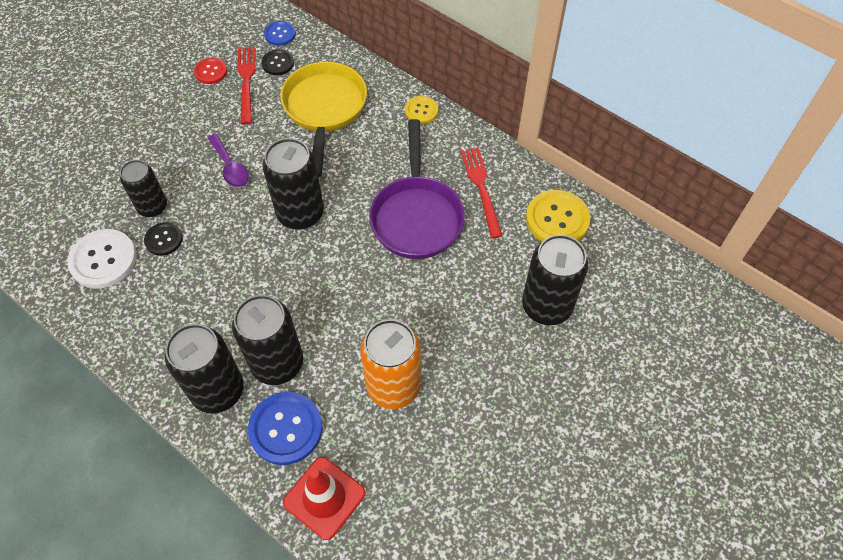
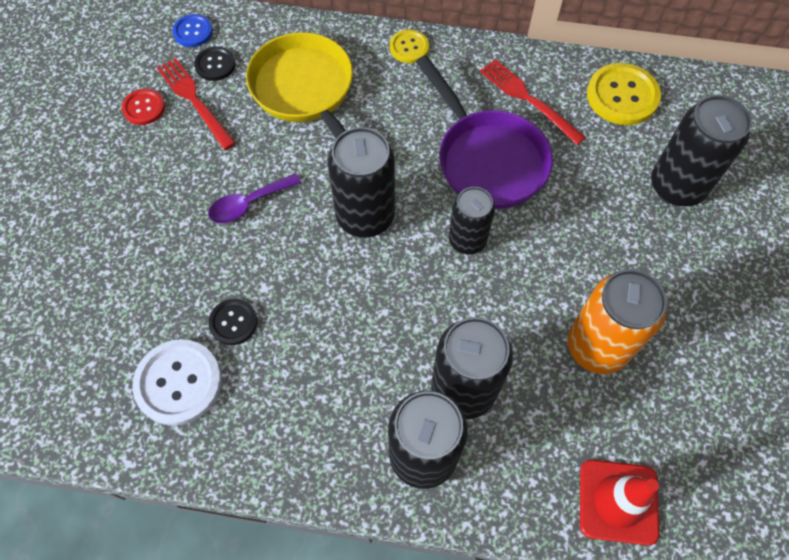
camera: 30 degrees left, 5 degrees up
black can [120,160,167,217] -> black can moved to [449,187,495,255]
purple spoon [208,134,249,187] -> purple spoon turned 120 degrees clockwise [208,173,301,224]
blue button [248,392,323,465] -> none

